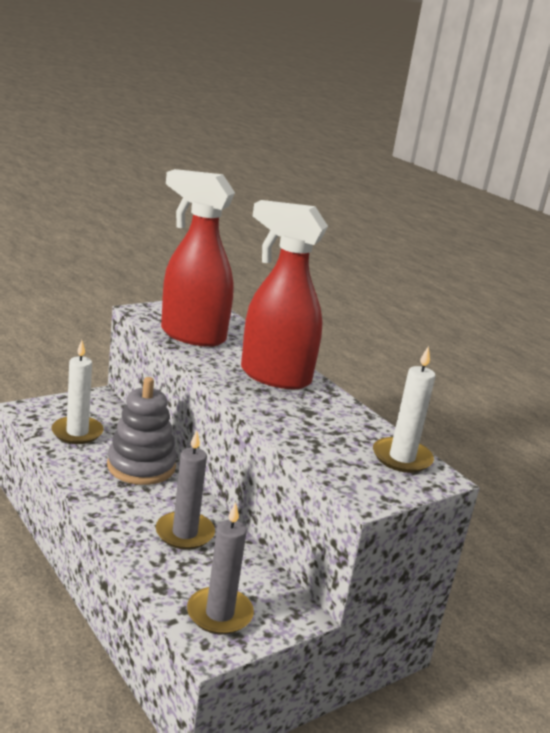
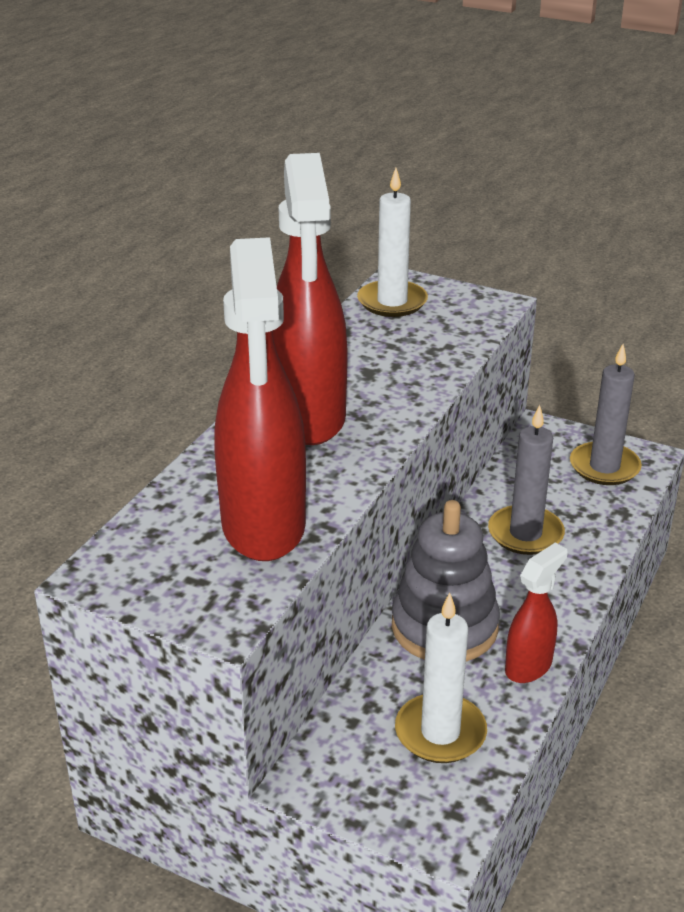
camera: 115 degrees left, 10 degrees up
none -> red spray bottle [505,543,568,683]

